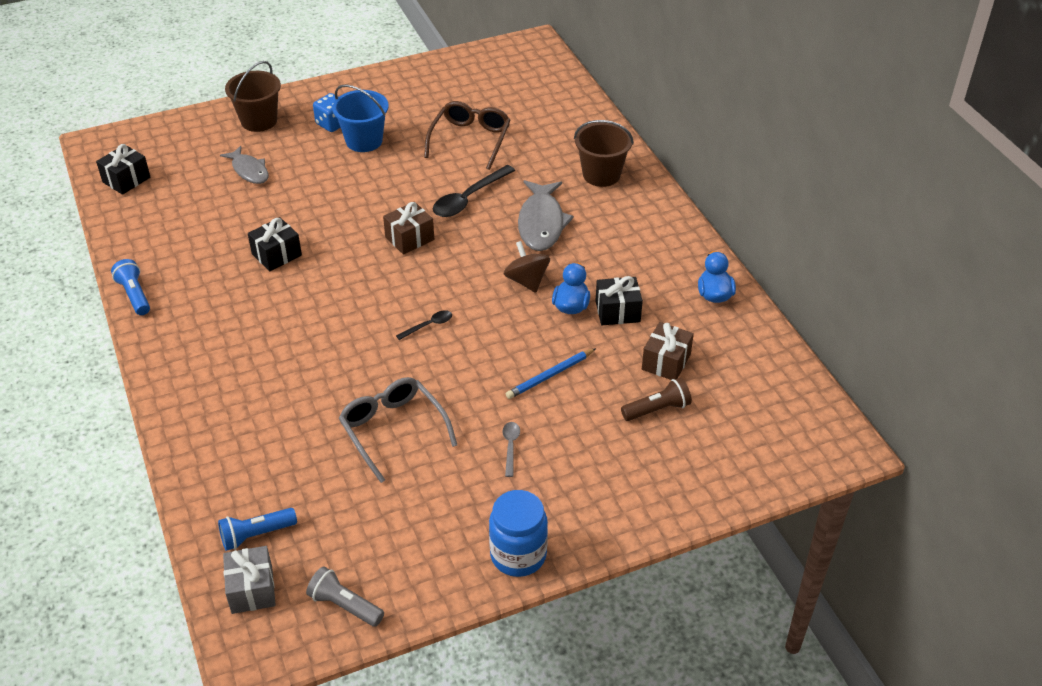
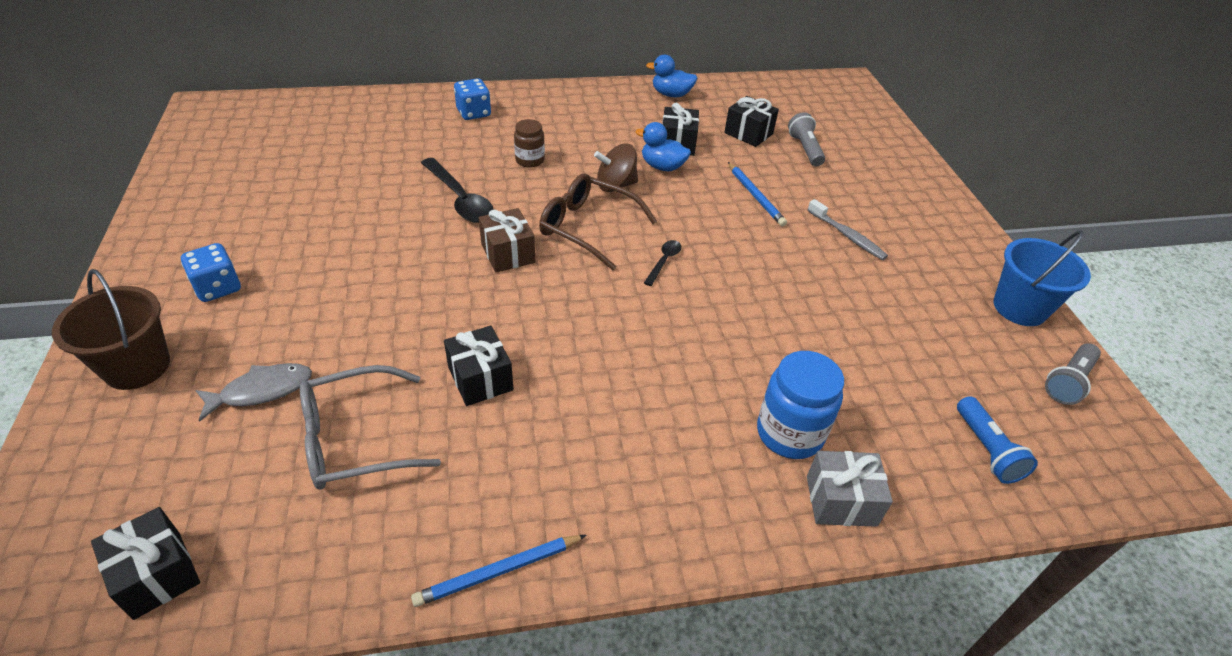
camera: 80 degrees left, 0 degrees up
blue flashlight [111,259,150,315] -> blue pencil [411,535,586,607]
grey gift [223,546,276,614] -> grey gift moved to [807,451,893,527]
blue bucket [332,85,389,152] -> blue bucket moved to [993,230,1091,326]
grey glasses [339,377,457,483] -> grey glasses moved to [300,365,441,490]
black spoon [396,310,452,340] -> black spoon turned 45 degrees clockwise [644,240,681,286]
brown glasses [424,101,510,170] -> brown glasses moved to [539,173,657,270]
blue jar [489,490,548,577] -> blue jar moved to [757,351,844,459]
grey spoon [502,422,520,477] -> grey toothbrush [808,199,888,260]
grey fish [518,180,574,251] -> brown jar [514,119,545,168]
brown bucket [574,120,634,187] -> blue dice [454,78,491,120]
brown flashlight [621,378,692,421] -> grey flashlight [788,112,825,166]
brown gift [642,322,694,380] -> black gift [724,96,779,147]

